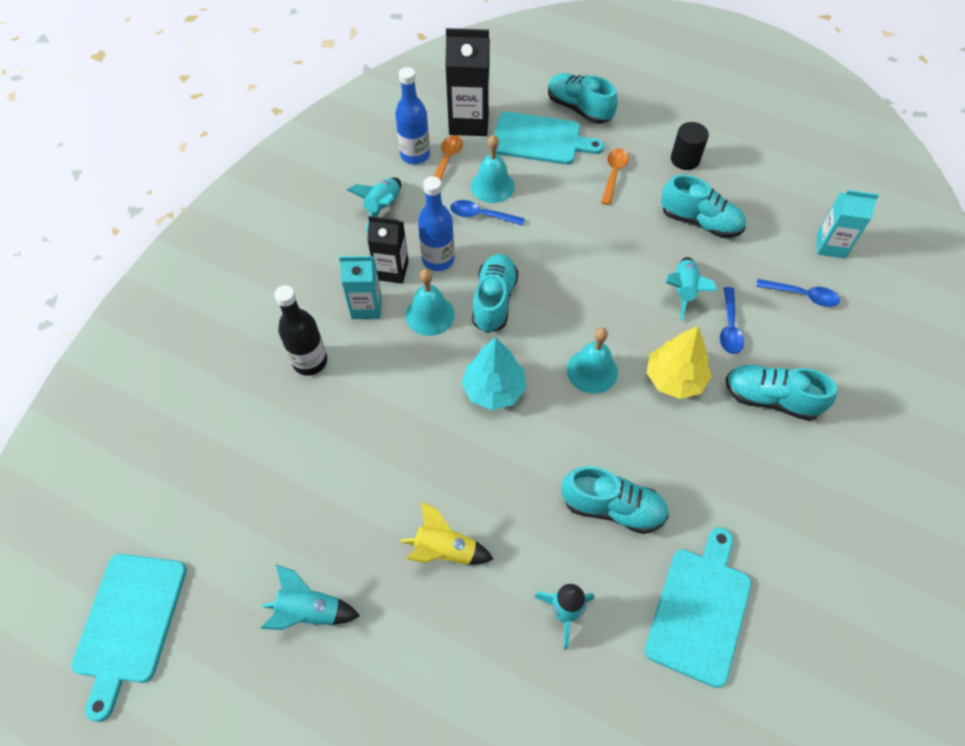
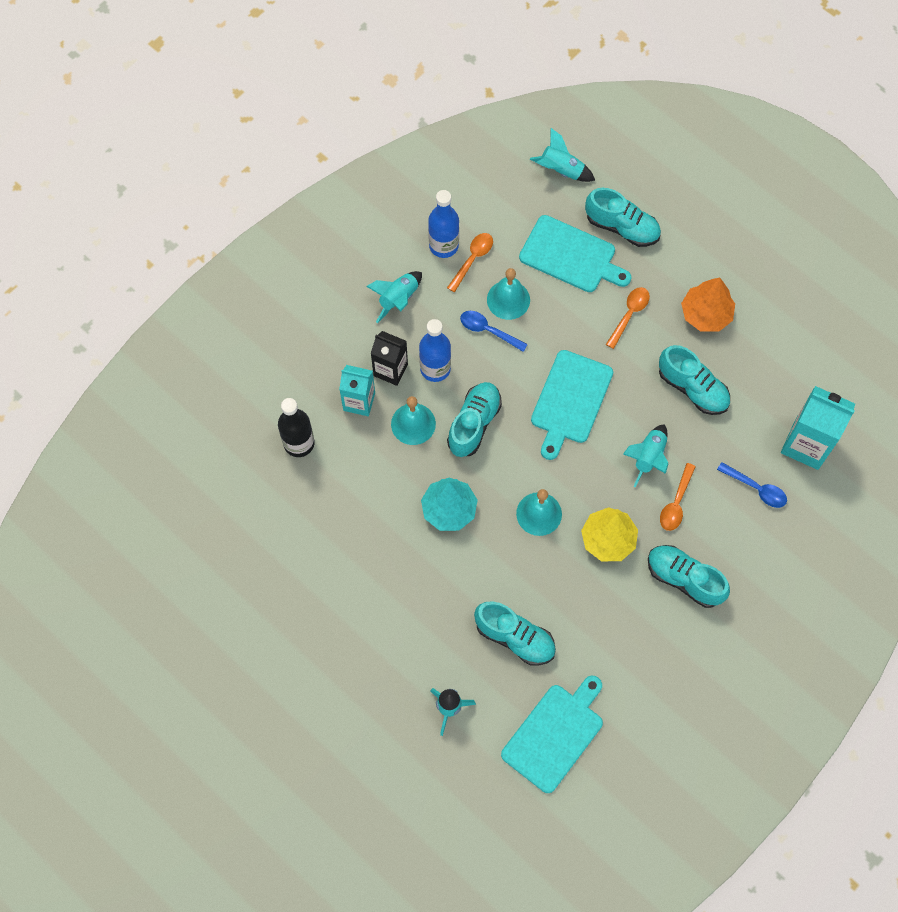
camera: 15 degrees right, 10 degrees up
turquoise cutting board [71,554,187,722] -> turquoise cutting board moved to [531,350,613,460]
turquoise rocket [261,565,360,630] -> turquoise rocket moved to [530,128,595,182]
yellow rocket [400,501,494,565] -> none
black carton [445,28,490,136] -> none
turquoise shoe [548,73,617,124] -> turquoise shoe turned 150 degrees clockwise [585,188,661,247]
black cylinder [671,122,709,170] -> orange tree [681,278,735,332]
blue spoon [720,287,744,354] -> orange spoon [660,463,696,531]
turquoise carton [817,190,879,259] -> turquoise carton [781,386,855,470], size x1.53

